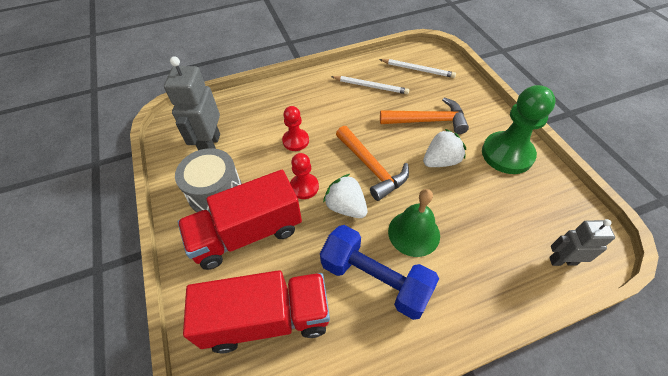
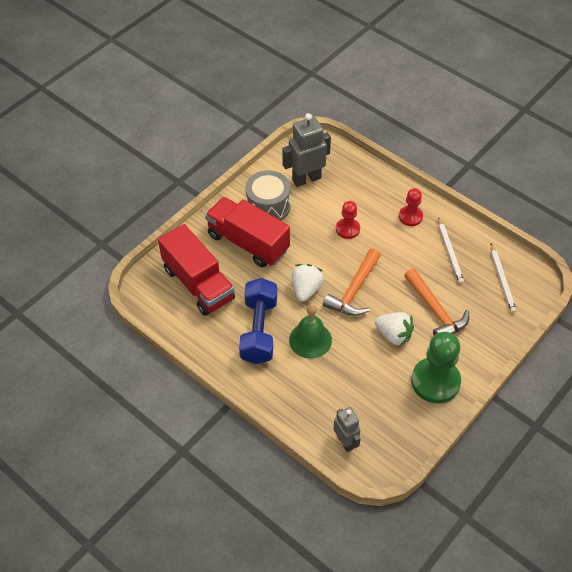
camera: 60 degrees right, 0 degrees up
red pawn [290,153,319,199] -> red pawn moved to [399,188,423,226]

